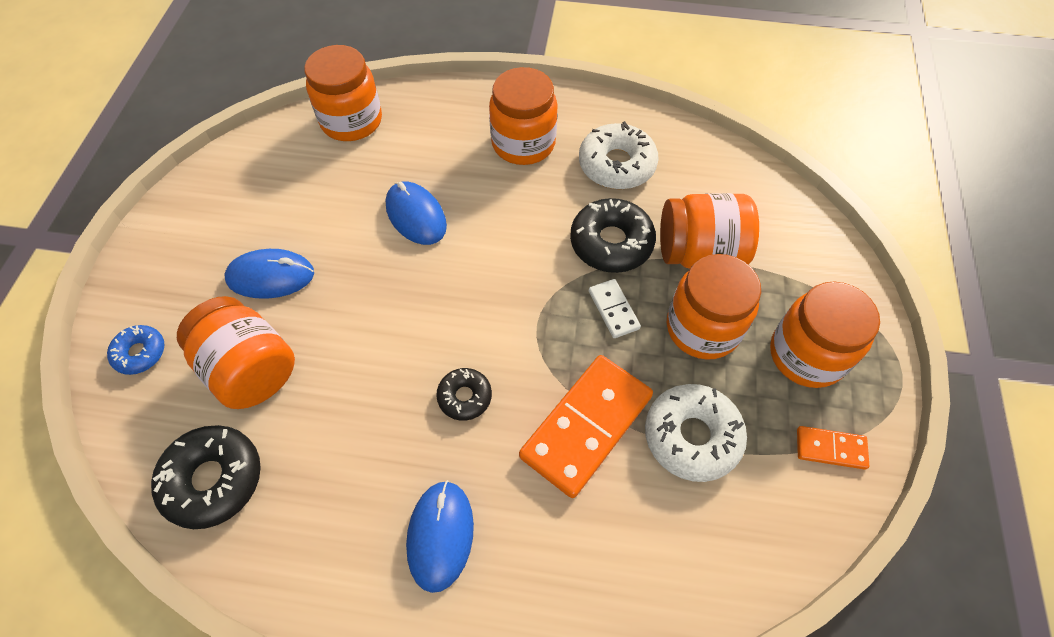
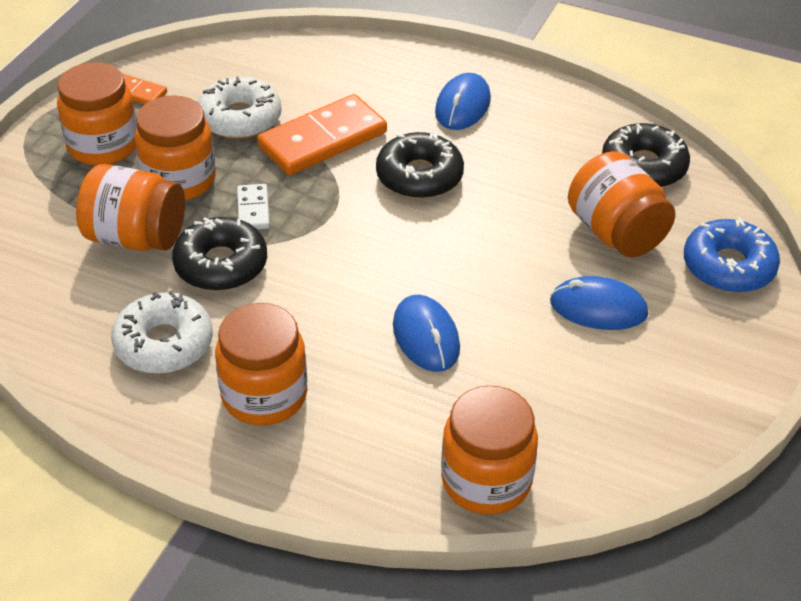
camera: 165 degrees left, 15 degrees down
blue donut [107,325,165,375] -> blue donut [684,217,780,293], size x1.74
black donut [436,368,492,421] -> black donut [376,132,464,199], size x1.74

